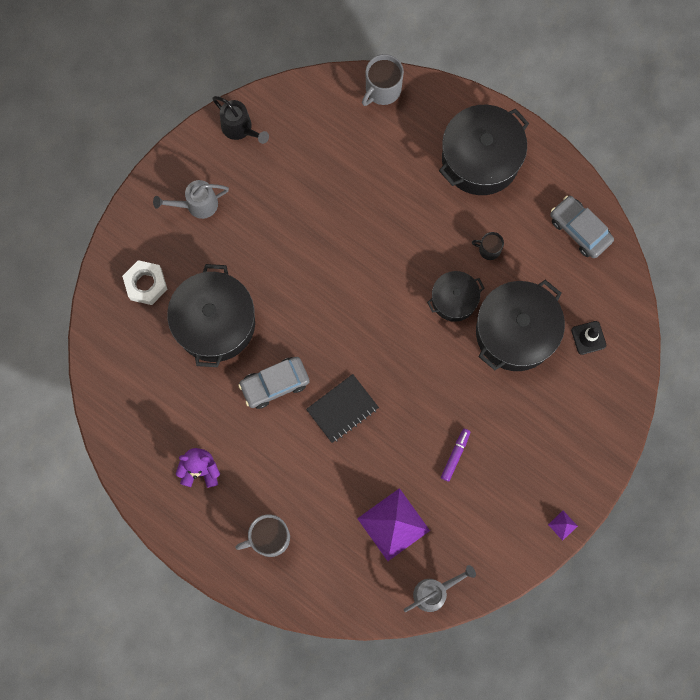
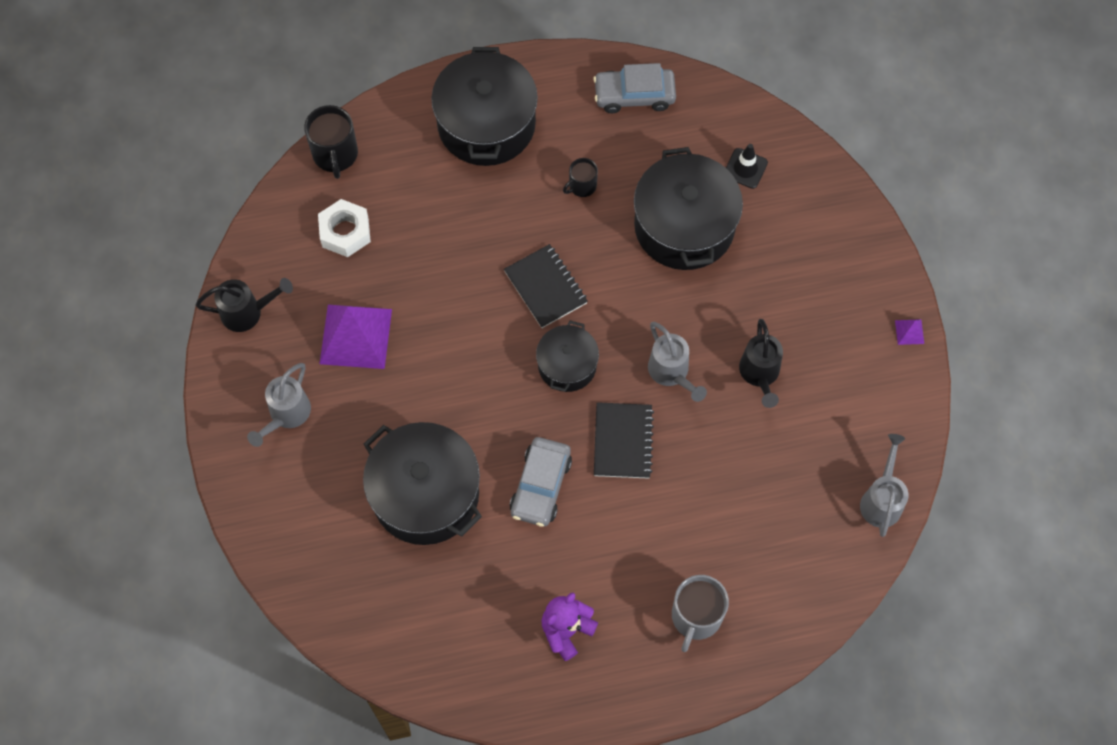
camera: 50 degrees left, 10 degrees down
white nut [122,260,168,305] -> white nut moved to [318,199,371,257]
purple pyramid [357,488,430,561] -> purple pyramid moved to [319,305,392,369]
grey mug [362,54,404,106] -> black mug [304,105,358,179]
black pot [427,271,484,322] -> black pot moved to [536,321,599,392]
purple marker [441,429,471,482] -> black watering can [739,319,783,408]
none -> black notebook [504,244,588,328]
none -> grey watering can [648,322,707,402]

